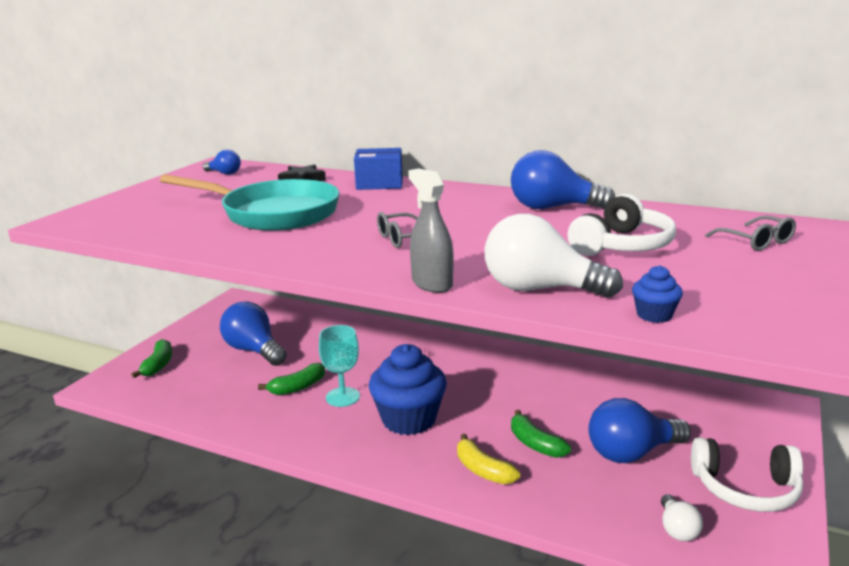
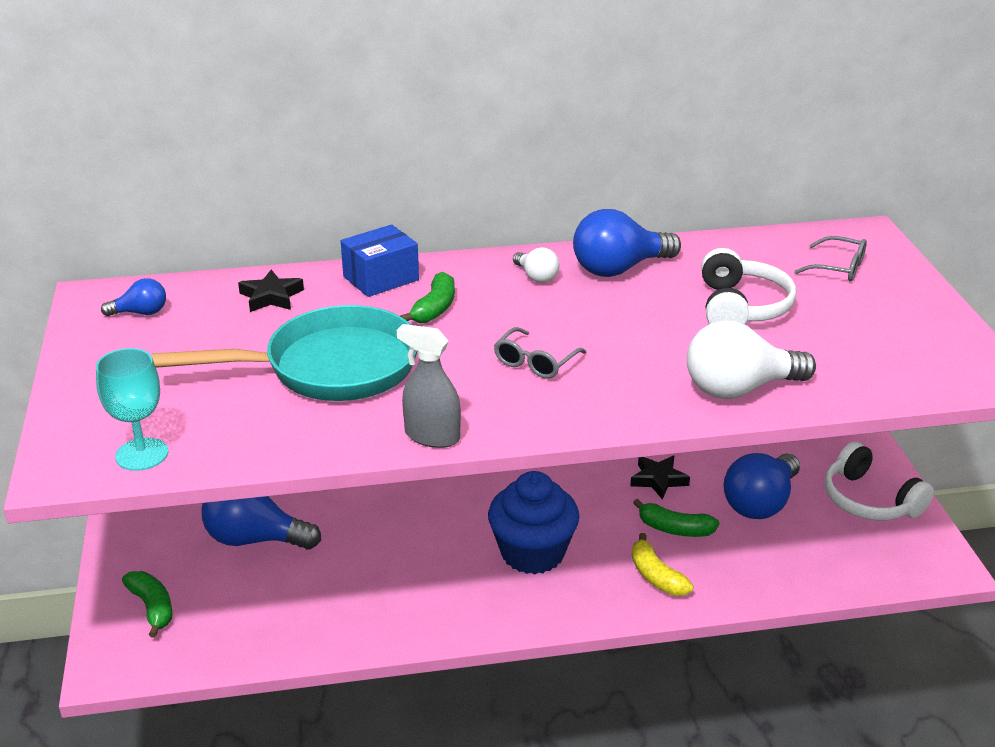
camera: 35 degrees left, 10 degrees up
green banana [258,363,325,395] -> green banana moved to [400,272,455,323]
turquoise goblet [319,325,360,407] -> turquoise goblet moved to [96,348,168,471]
grey spray bottle [408,168,453,293] -> grey spray bottle moved to [397,324,461,448]
yellow banana [457,434,520,484] -> yellow banana turned 45 degrees clockwise [632,533,694,596]
blue cupcake [632,265,683,323] -> none
white light bulb [661,494,703,542] -> white light bulb moved to [513,247,559,283]
white headphones [691,437,803,512] -> white headphones turned 75 degrees clockwise [825,442,934,520]
none -> black star [630,456,690,499]

